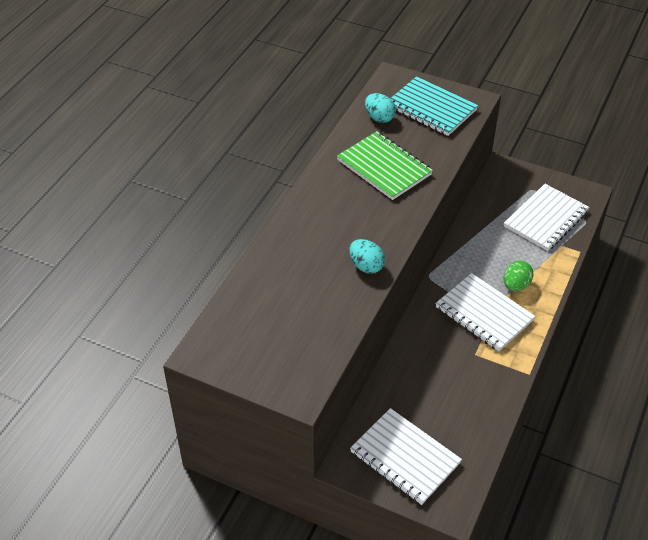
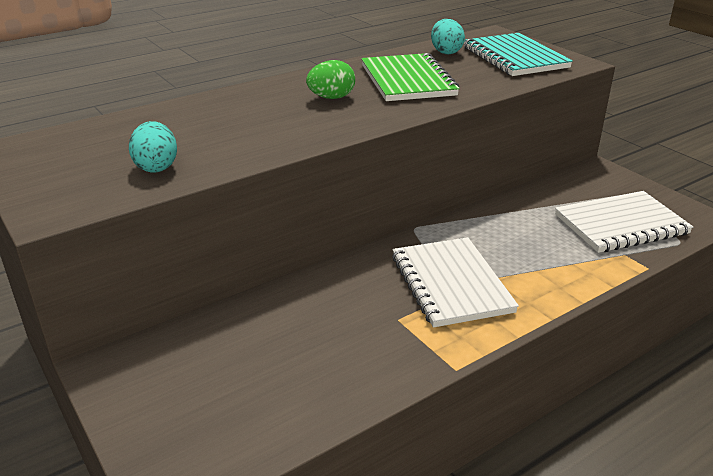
camera: 30 degrees right, 15 degrees down
turquoise egg [349,239,385,274] -> turquoise egg moved to [129,121,177,173]
white notebook [350,408,462,505] -> none
green egg [503,261,534,291] -> green egg moved to [306,60,355,99]

